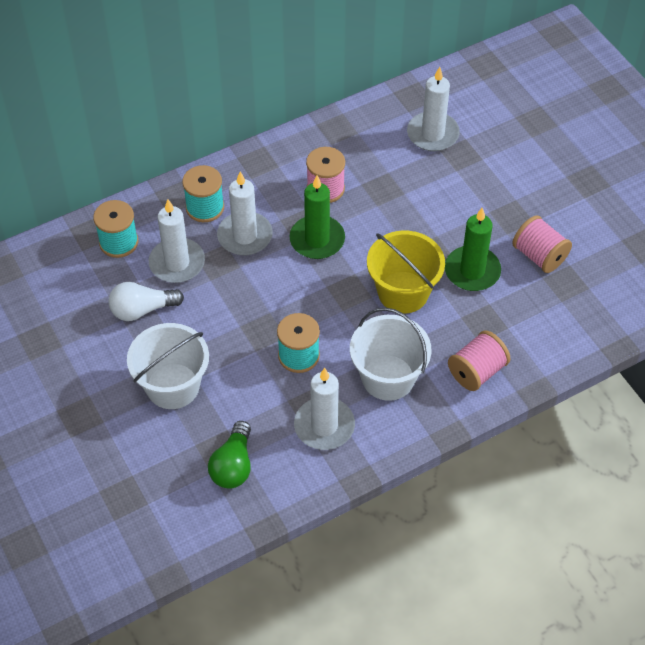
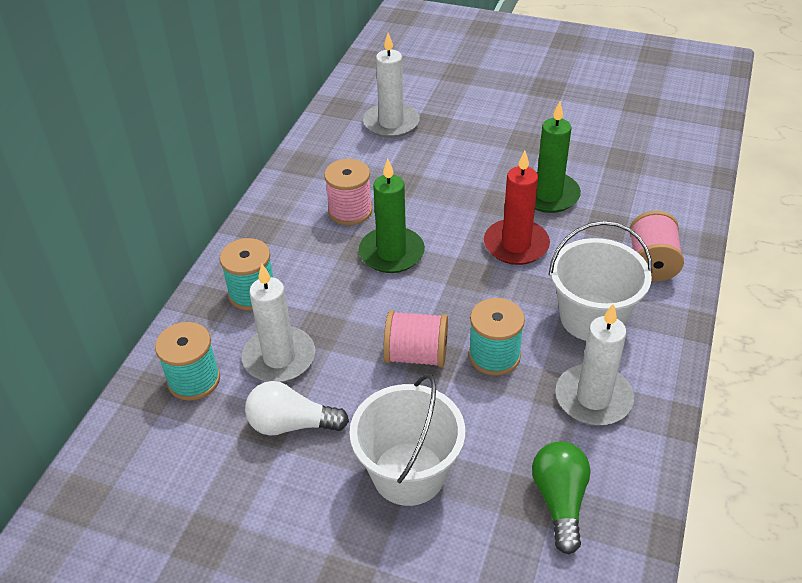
camera: 40 degrees left, 10 degrees down
white light bulb [109,282,184,321] -> white light bulb turned 60 degrees clockwise [245,381,349,436]
green light bulb [208,421,251,489] -> green light bulb turned 150 degrees counterclockwise [532,441,591,554]
white candle [217,172,273,255] -> none
yellow bucket [367,231,445,313] -> red candle [484,151,550,265]
pink spool [512,215,572,273] -> pink spool moved to [383,310,448,367]

